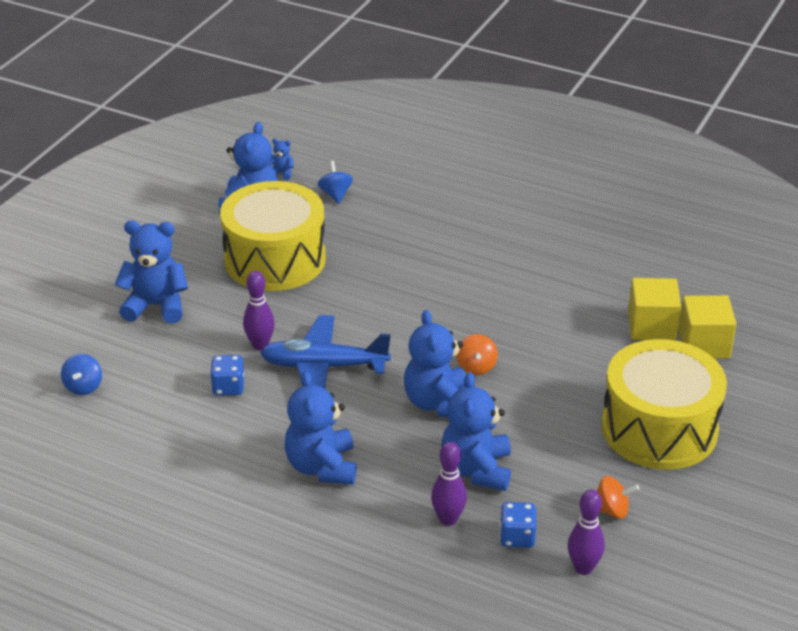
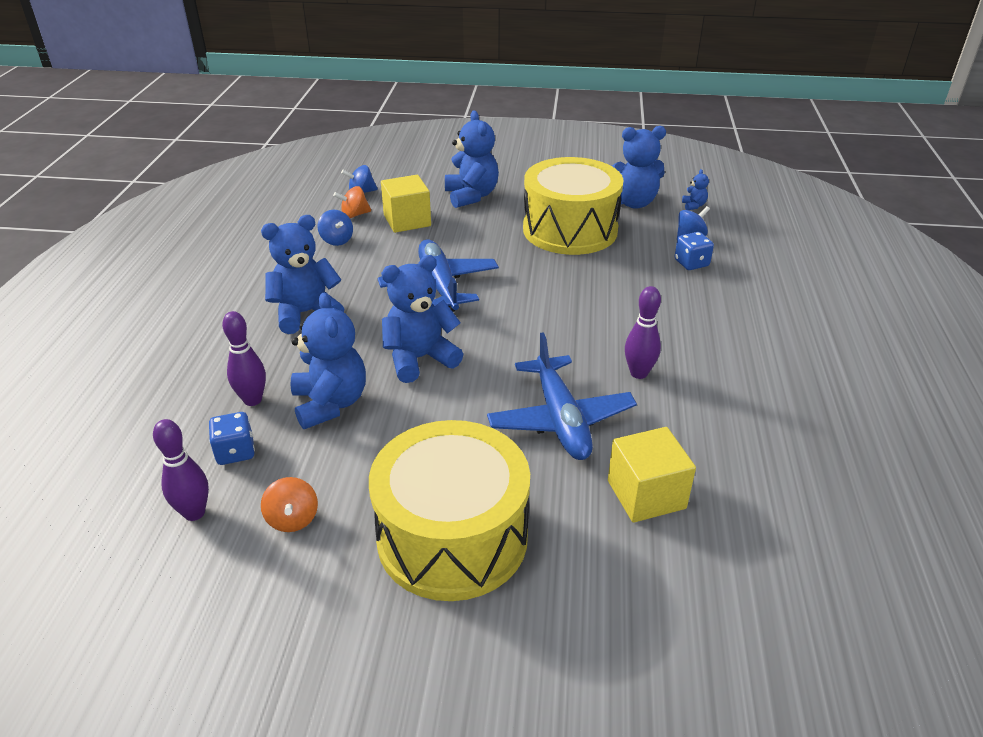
camera: 70 degrees right, 0 degrees up
blue dice [210,355,244,396] -> blue dice moved to [675,232,714,270]
purple bowling pin [243,271,275,350] -> purple bowling pin moved to [625,286,661,379]
blue teddy bear [441,372,511,491] -> blue teddy bear turned 90 degrees clockwise [291,293,366,429]
orange spinning top [457,334,498,375] -> orange spinning top moved to [333,186,371,218]
yellow cube [679,295,736,359] -> yellow cube moved to [381,175,431,233]
none -> blue spinning top [318,210,353,246]
none -> blue plane [487,332,637,460]

